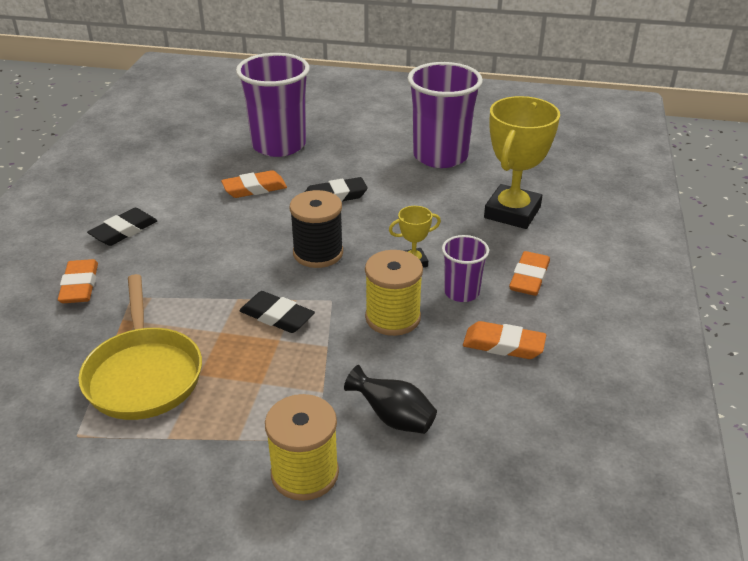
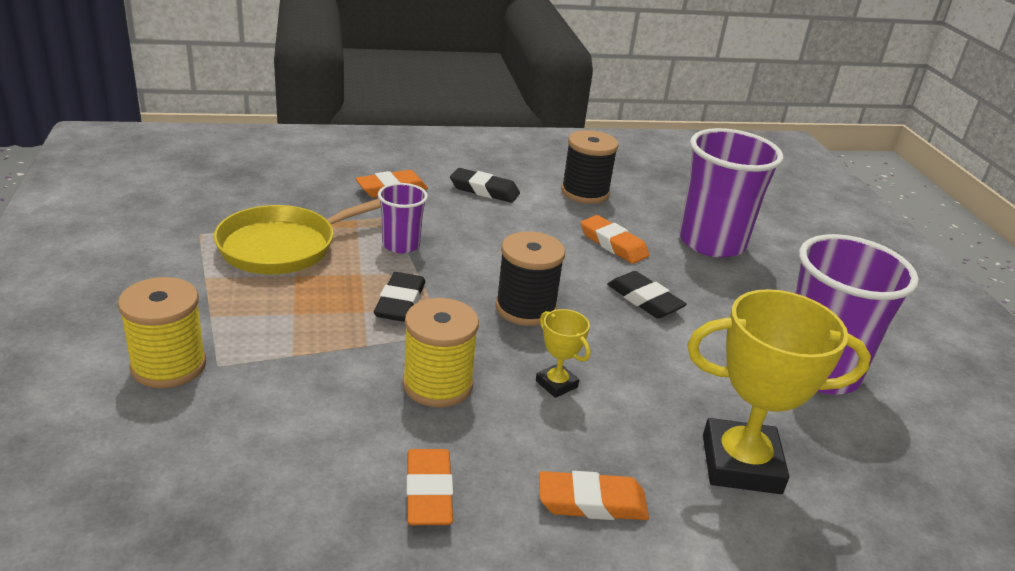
camera: 65 degrees right, 5 degrees down
black vase [344,365,437,434] -> none
purple cup [442,235,489,302] -> purple cup moved to [378,183,428,254]
none -> black spool [561,130,619,204]

